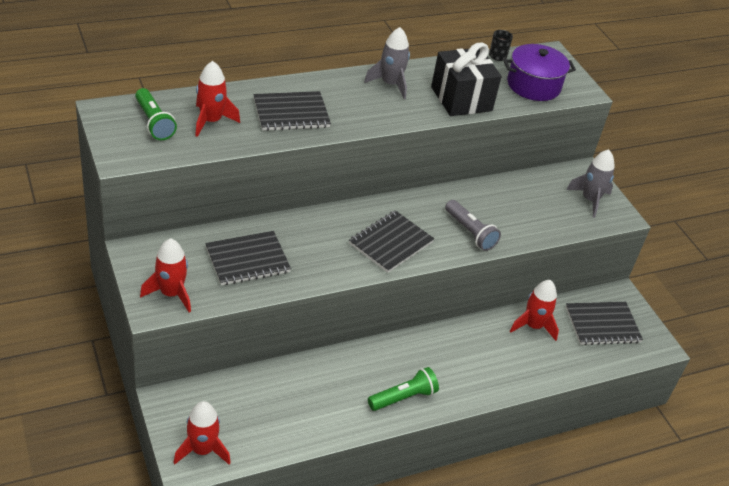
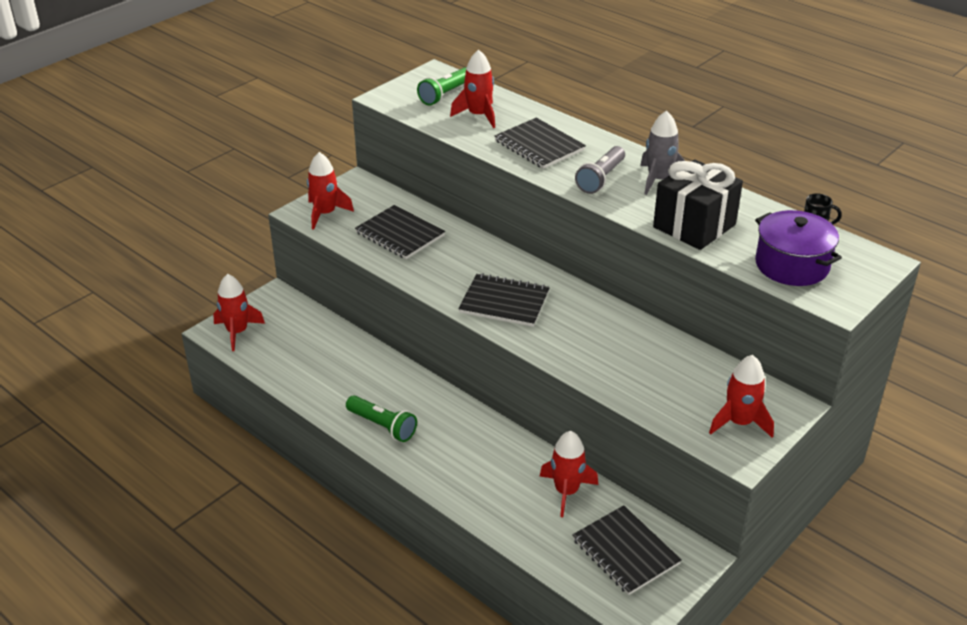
camera: 70 degrees right, 5 degrees down
grey flashlight [445,200,501,251] -> grey flashlight moved to [575,146,625,194]
grey rocket [566,150,615,218] -> red rocket [709,355,774,438]

